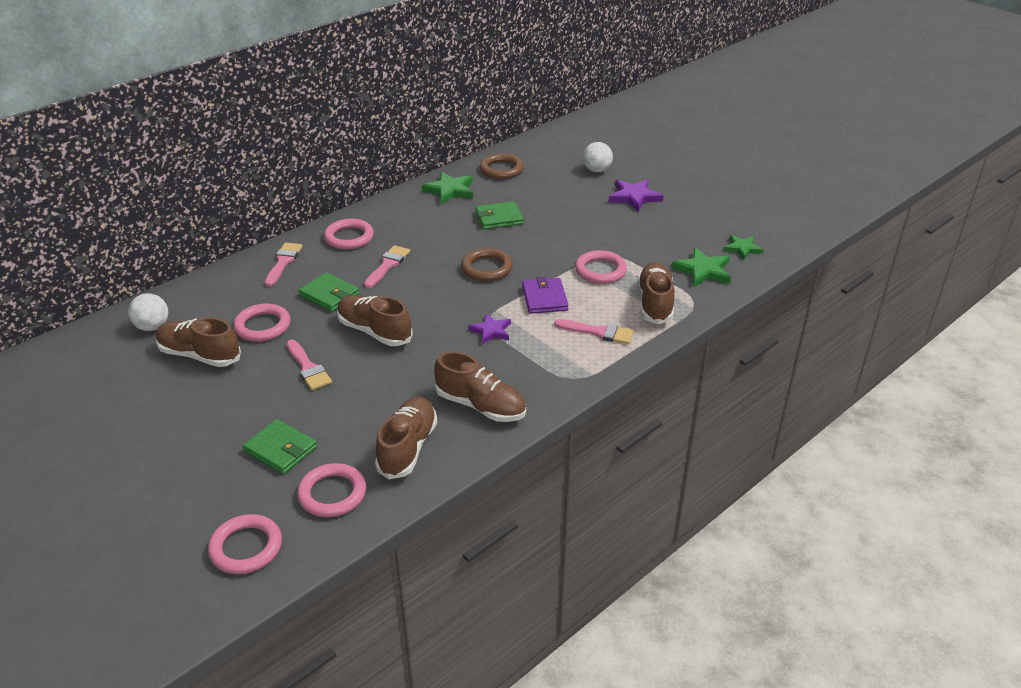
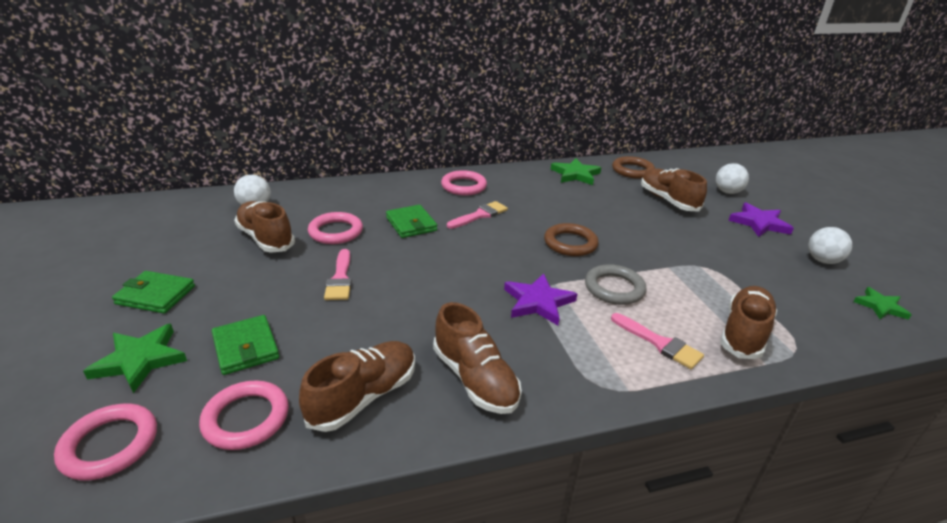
camera: 25 degrees right, 5 degrees down
pink brush [265,243,302,286] -> none
brown shoe [337,295,413,346] -> brown shoe moved to [641,168,707,211]
purple star [468,313,511,344] -> purple star [504,273,577,325], size x1.50
green wallet [475,201,524,230] -> green wallet moved to [112,271,195,313]
purple wallet [522,277,568,314] -> grey ring [585,264,647,305]
pink ring [575,250,627,284] -> none
green star [671,247,731,288] -> green star moved to [83,324,187,393]
none -> white ball [808,227,852,264]

